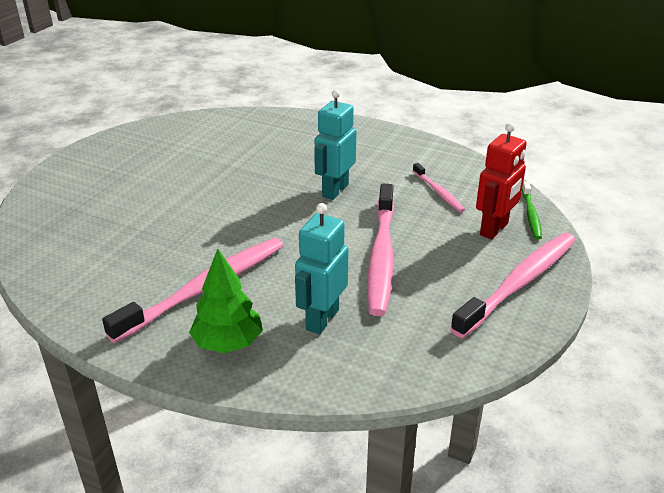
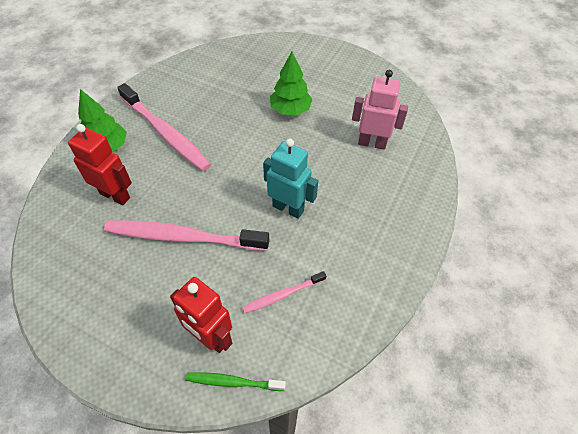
camera: 90 degrees right, 20 degrees up
turquoise robot [295,203,348,335] -> red robot [68,124,132,205]
pink toothbrush [450,233,576,338] -> none
none -> green tree [270,52,313,115]
none -> pink robot [352,70,408,150]

